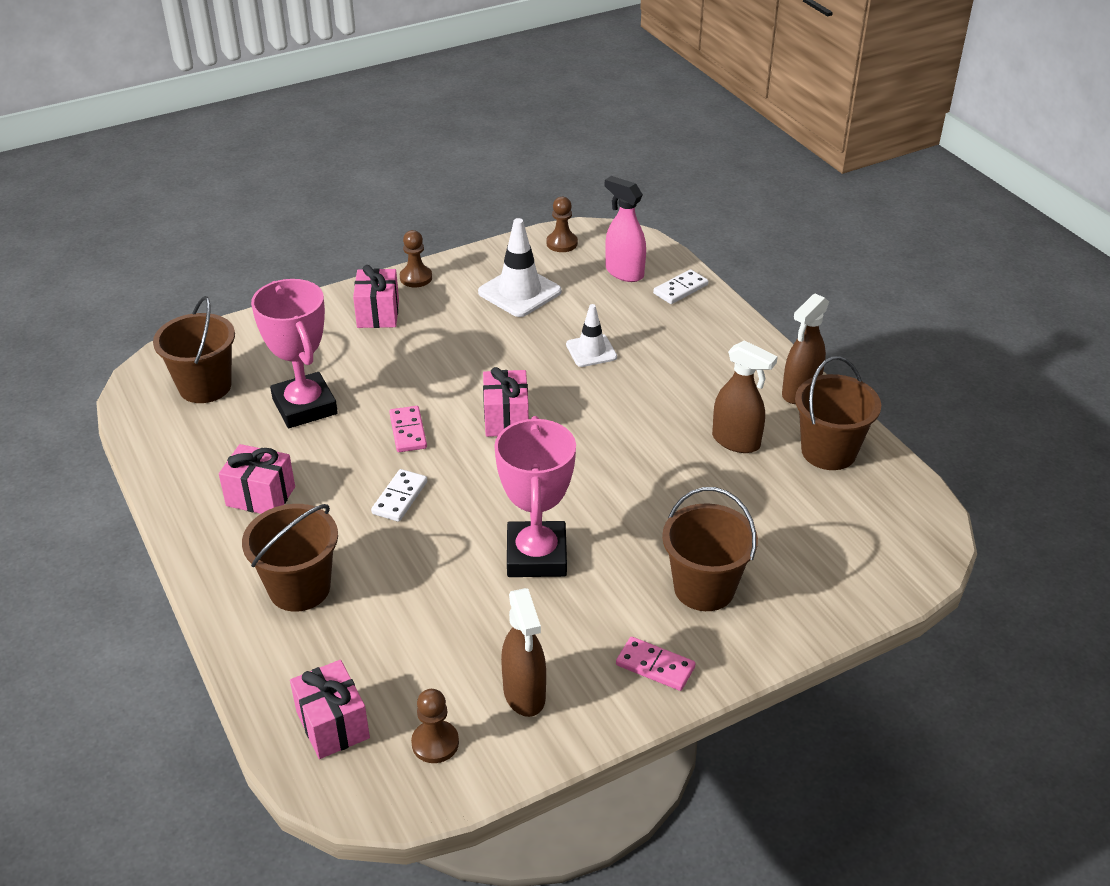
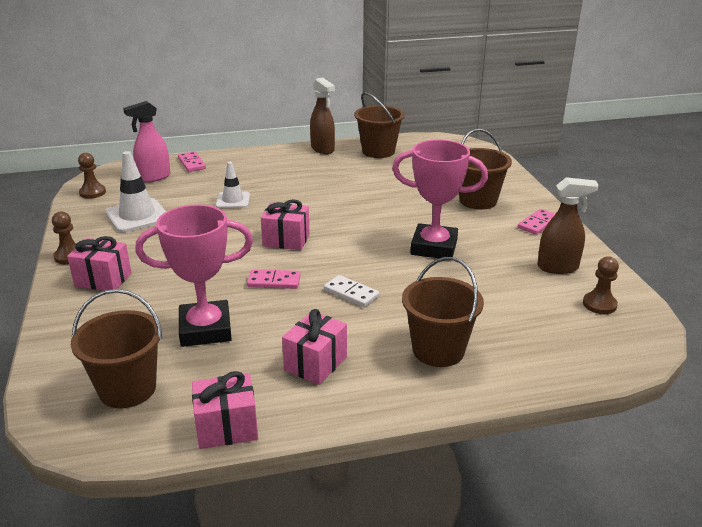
camera: 75 degrees left, 10 degrees down
pink gift [290,660,370,759] -> pink gift moved to [192,371,258,449]
white domino [653,269,708,304] -> pink domino [178,151,206,172]
brown spray bottle [712,340,778,453] -> none

